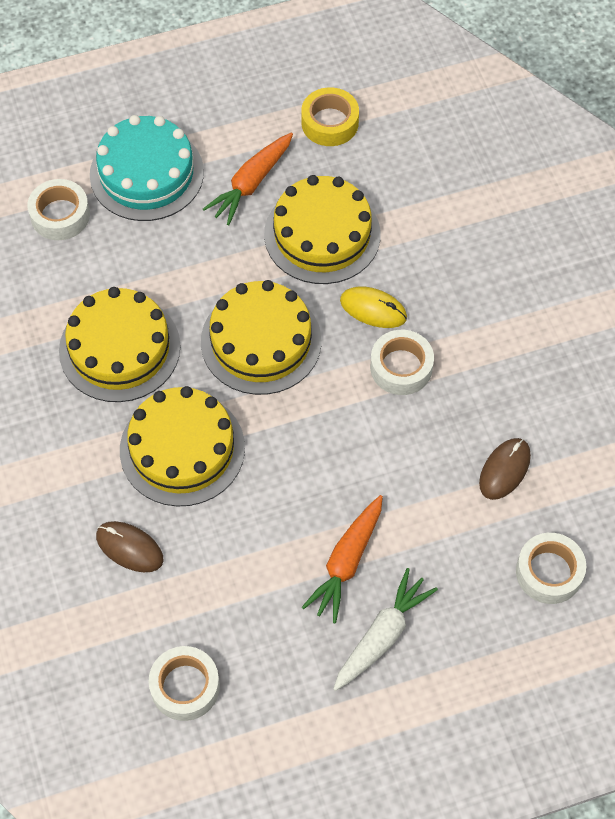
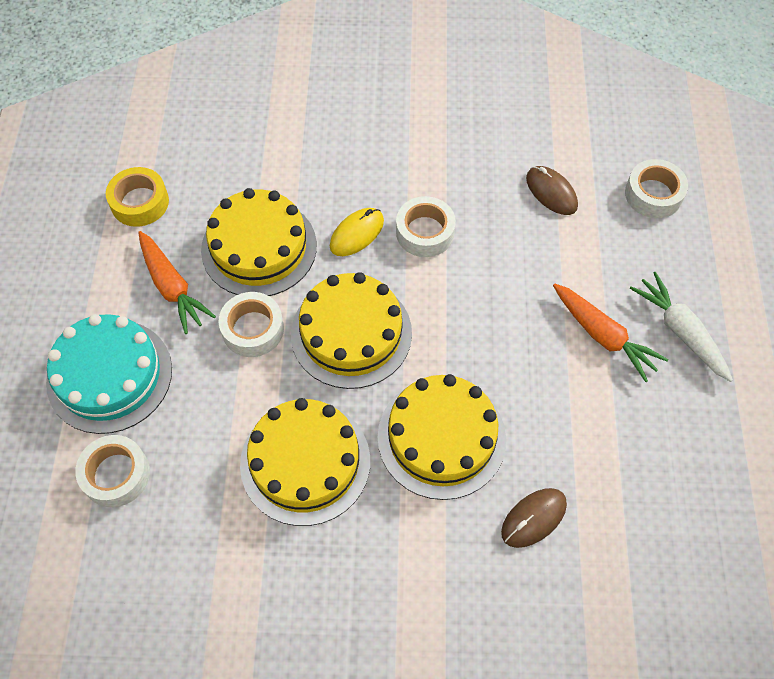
camera: 70 degrees left, 0 degrees up
white tape [149,646,220,721] -> white tape moved to [219,292,284,357]

